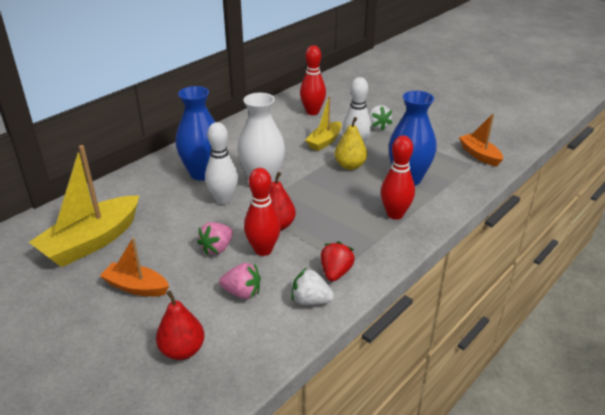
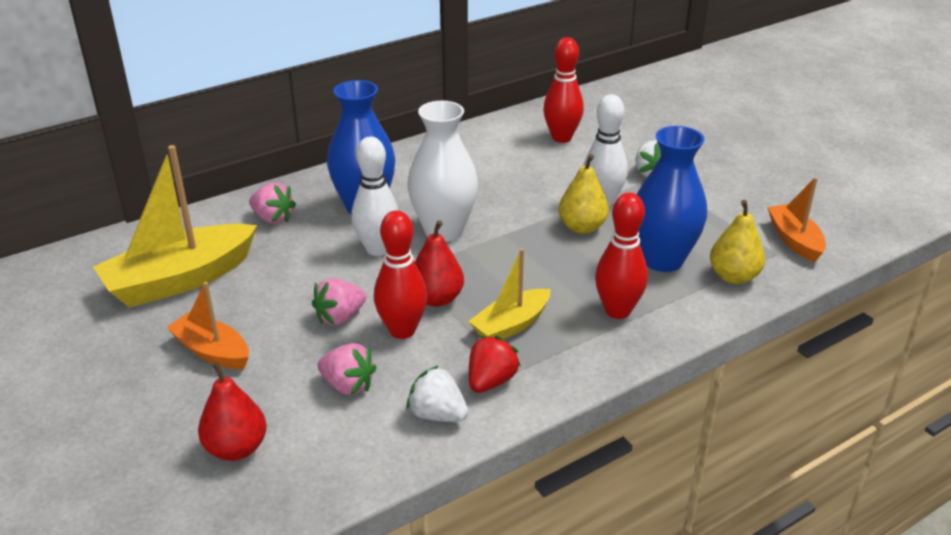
camera: 15 degrees right, 0 degrees up
yellow boat [305,96,342,151] -> yellow boat moved to [468,248,551,339]
none -> pink strawberry [249,183,296,224]
none -> yellow pear [710,200,765,284]

